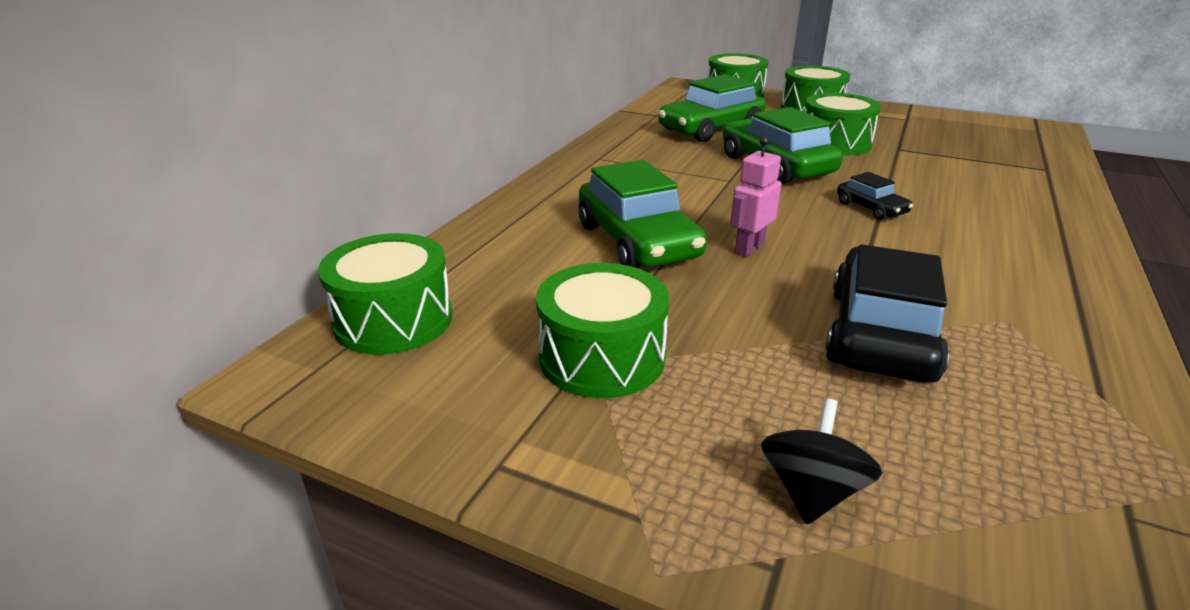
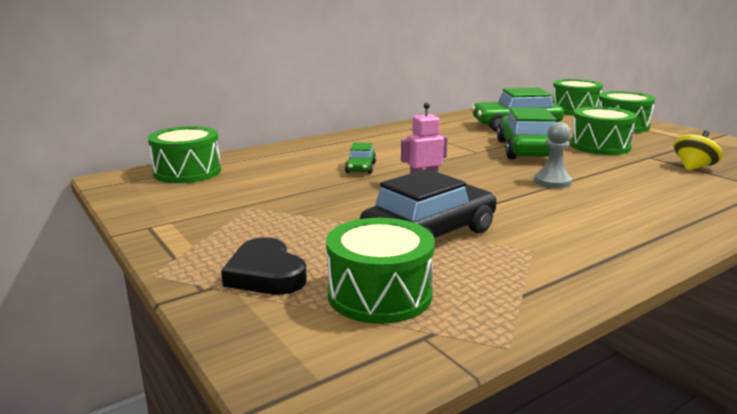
camera: 30 degrees right, 10 degrees down
green drum [536,263,669,398] -> green drum moved to [326,218,435,324]
green car [579,160,707,269] -> green car [345,142,376,174], size x0.49
black spinning top [761,398,882,524] -> black heart [221,237,307,295]
black car [837,172,913,220] -> grey pawn [534,122,572,188]
none -> yellow spinning top [674,131,723,171]

